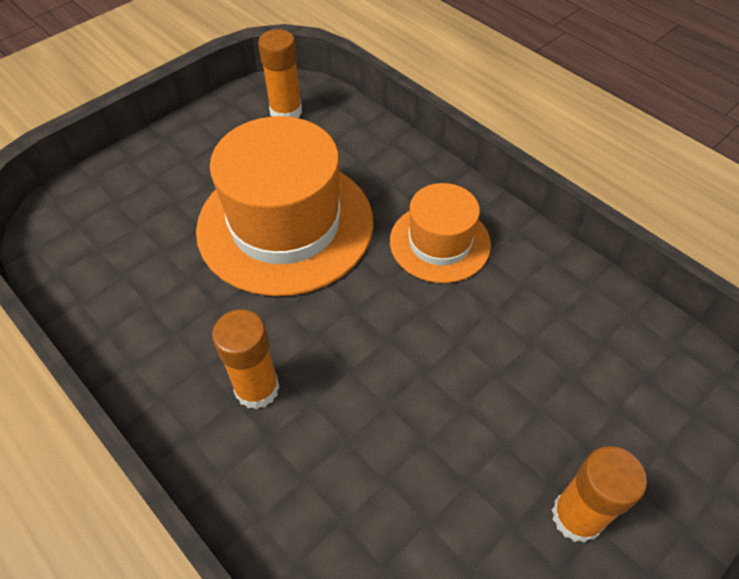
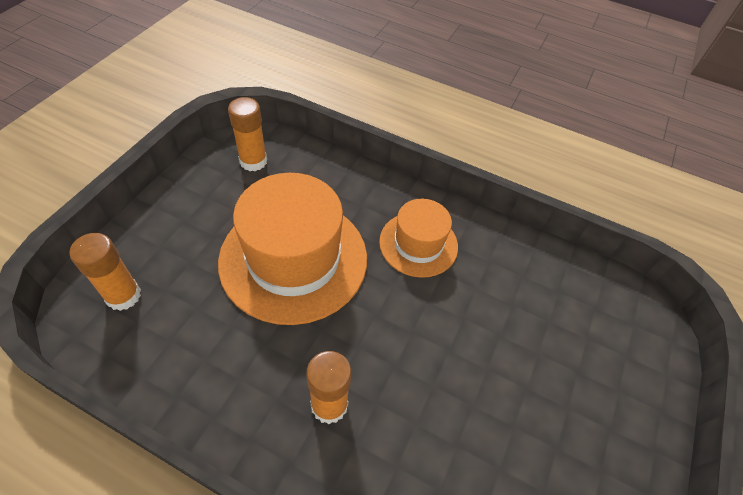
camera: 25 degrees left, 0 degrees up
orange glue stick [552,446,647,543] -> orange glue stick moved to [70,233,141,311]

